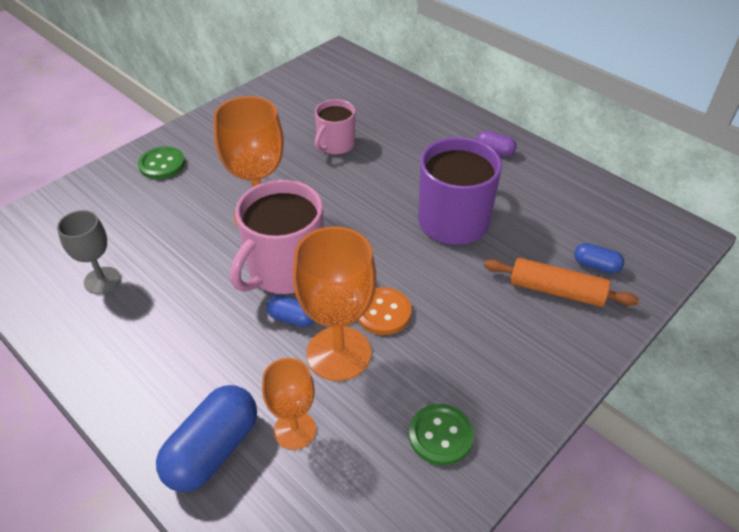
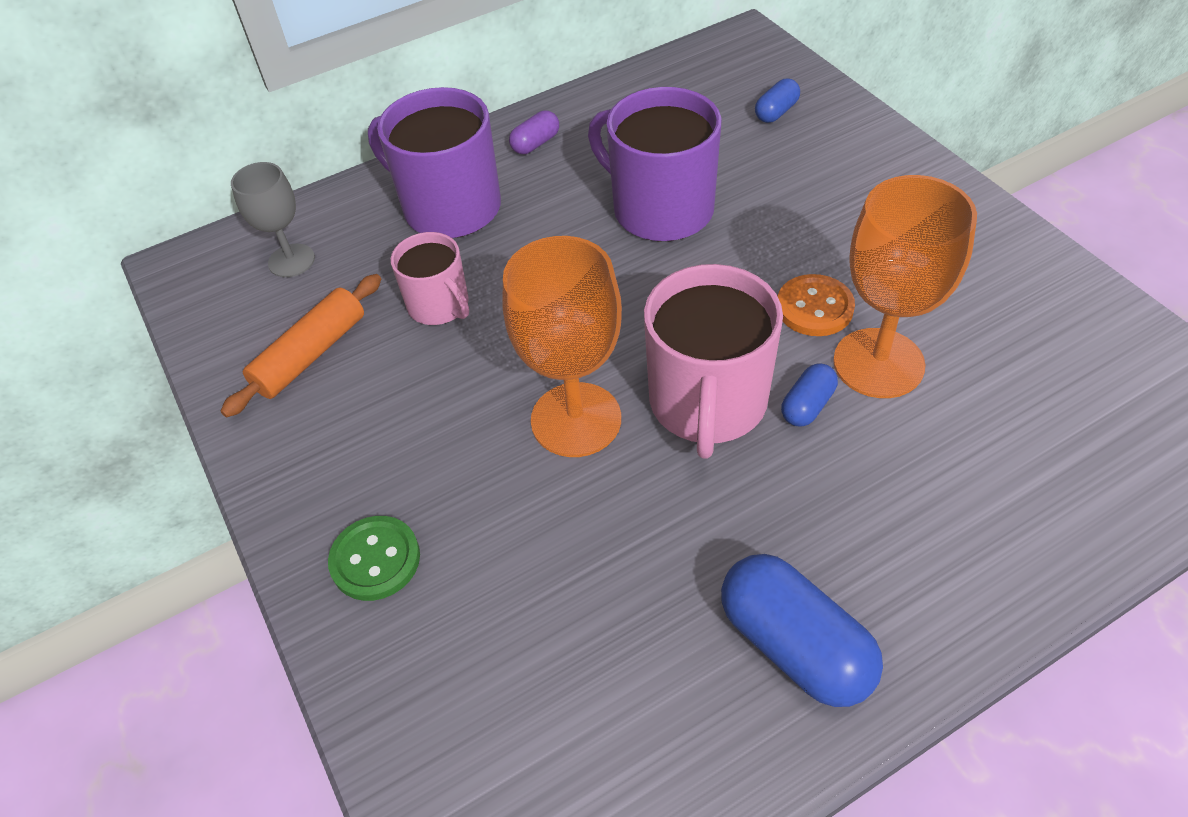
camera: 70 degrees left, 5 degrees up
grey goblet [57,210,121,294] -> grey goblet moved to [231,162,315,277]
blue capsule [156,385,257,492] -> blue capsule moved to [721,554,883,707]
pink mug [230,179,324,294] -> pink mug turned 45 degrees clockwise [644,264,783,459]
orange goblet [262,358,316,450] -> none
green button [409,404,474,466] -> none
orange rolling pin [484,258,639,307] -> orange rolling pin moved to [221,274,381,417]
none -> purple mug [368,87,501,238]

